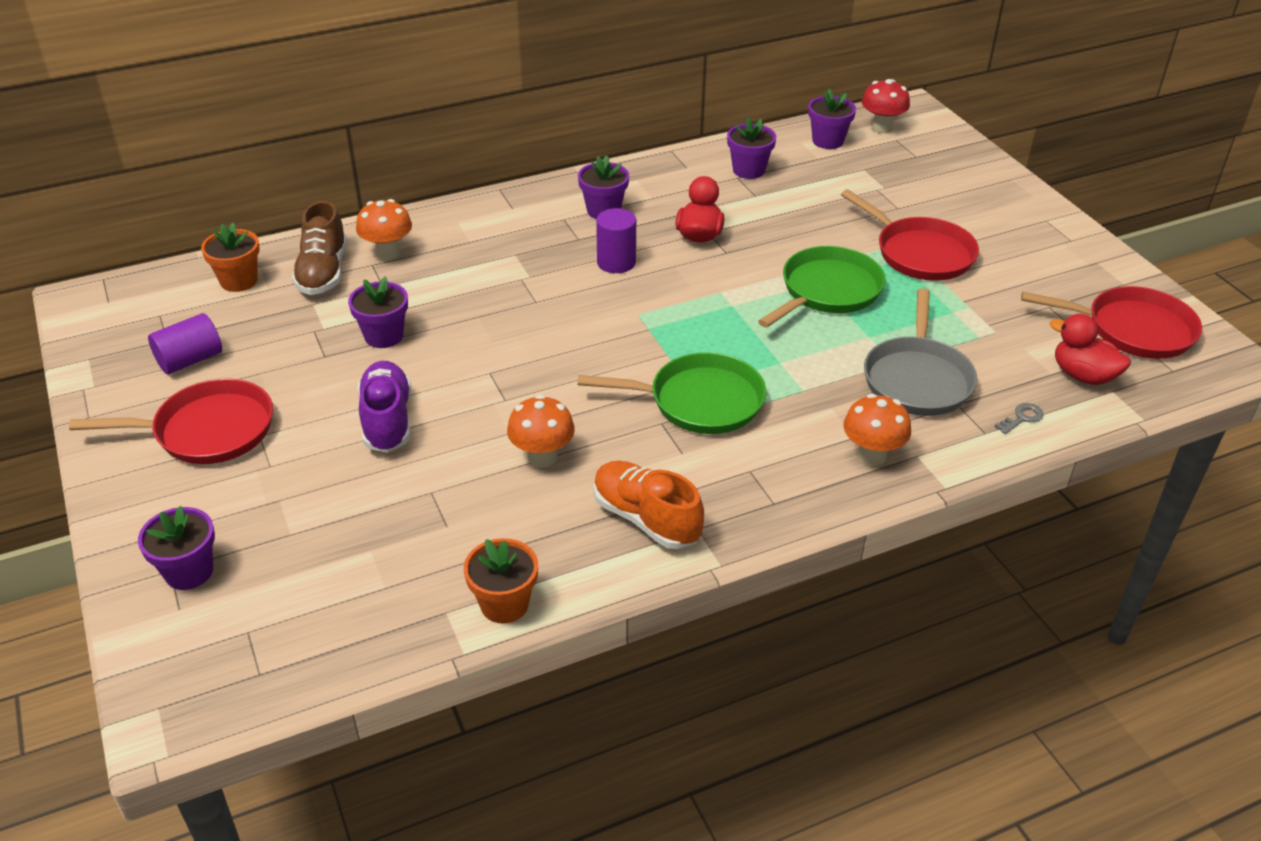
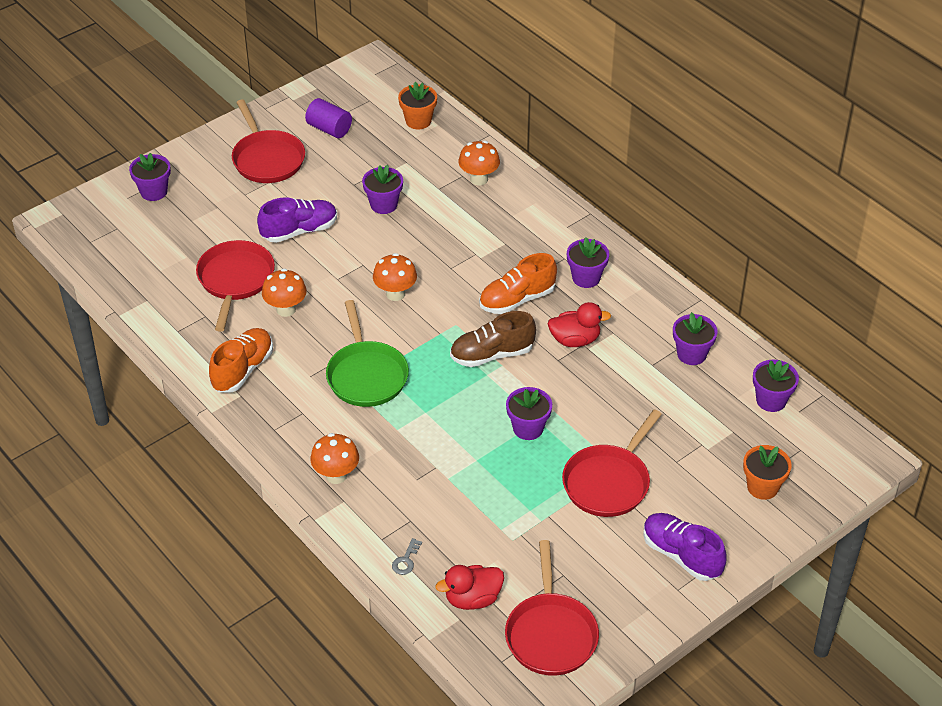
camera: 75 degrees right, 5 degrees up
brown shoe [292,201,347,295] -> brown shoe moved to [450,311,536,367]
orange flower pot [464,538,538,624] -> orange flower pot moved to [743,445,792,500]
purple cylinder [596,208,636,273] -> orange shoe [479,253,557,314]
green pan [758,246,886,328] -> purple flower pot [506,387,552,440]
red mushroom [862,79,910,133] -> none
grey pan [864,288,977,416] -> none
grey key [994,403,1044,434] -> grey key turned 75 degrees clockwise [392,538,422,575]
red duck [1050,314,1131,385] -> red duck turned 135 degrees counterclockwise [436,565,504,610]
none -> red pan [196,240,275,332]
none -> orange mushroom [373,253,417,301]
none -> purple shoe [643,513,726,581]

